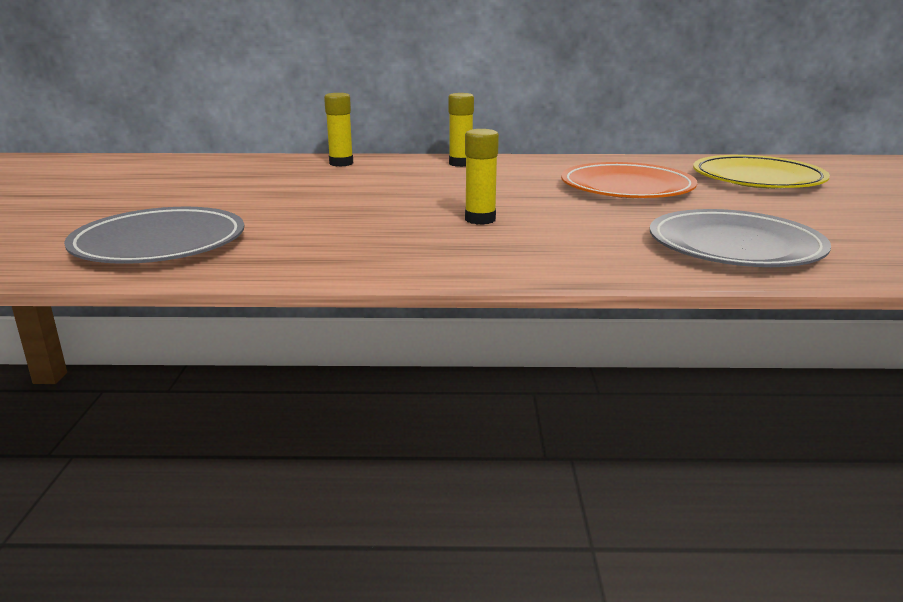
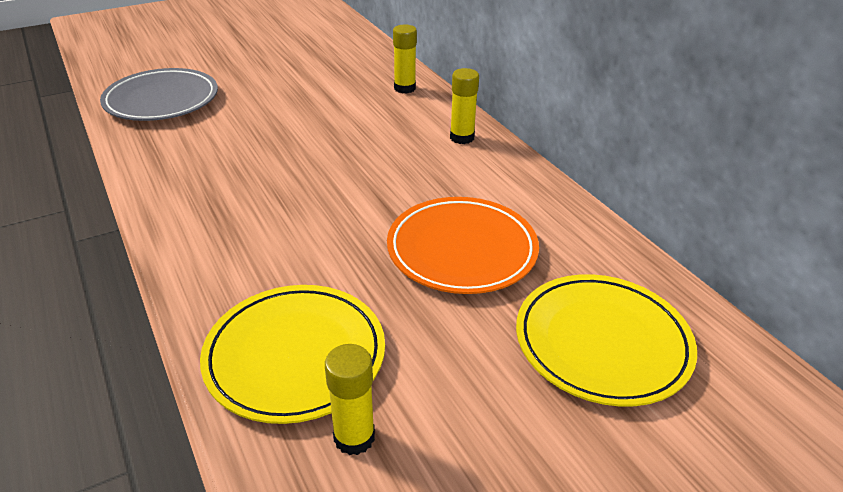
camera: 60 degrees right, 15 degrees up
yellow glue stick [465,129,499,225] -> yellow glue stick moved to [325,344,375,455]
grey plate [650,209,831,267] -> yellow plate [200,285,385,424]

